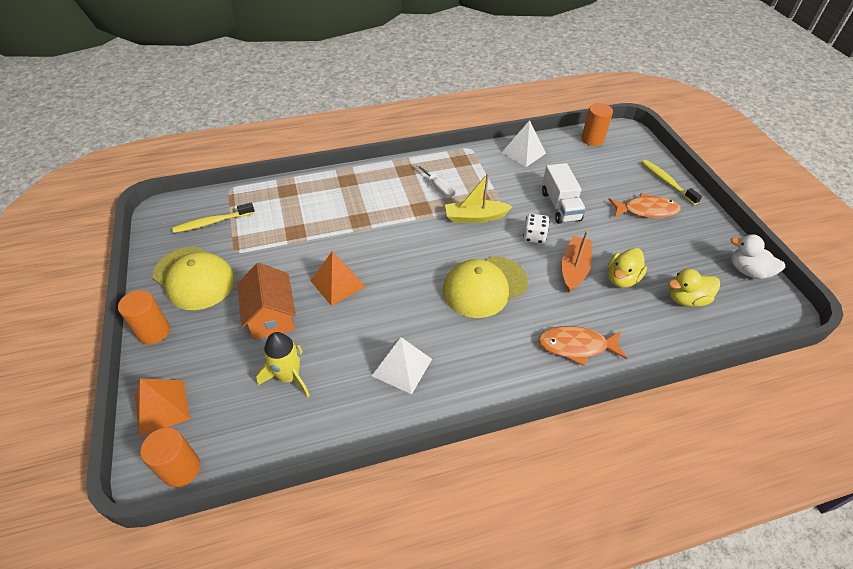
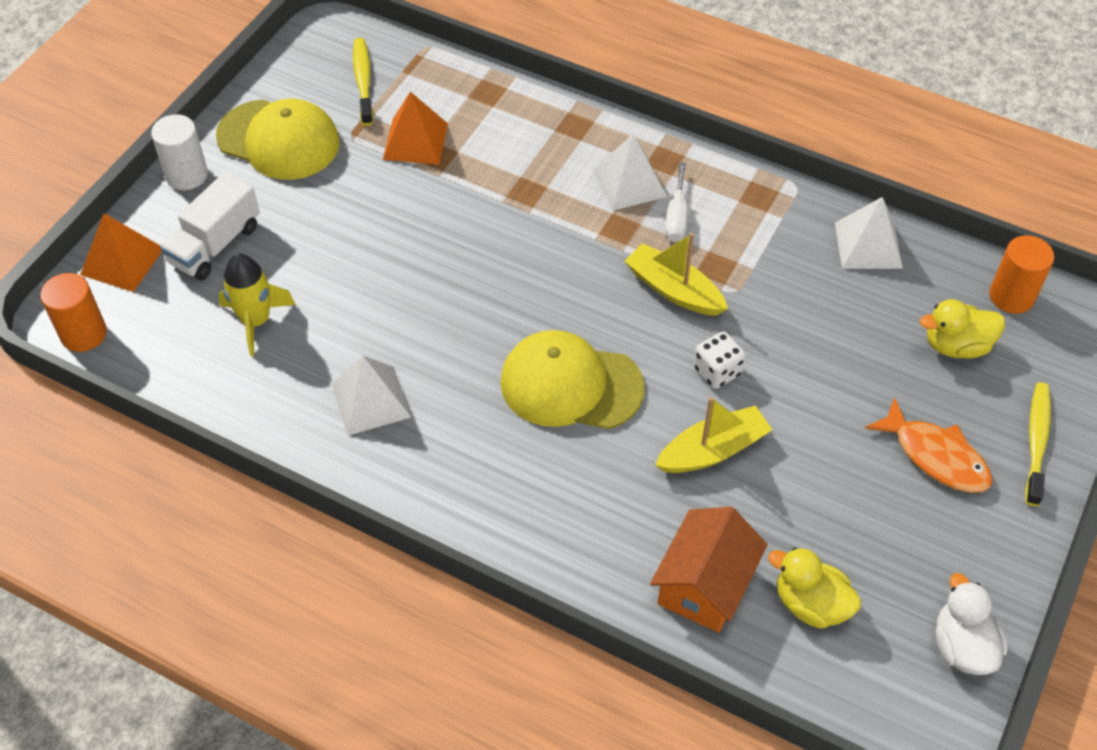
camera: 45 degrees right, 5 degrees up
orange cylinder [118,290,170,345] -> white cylinder [151,114,208,190]
yellow cap [153,247,235,310] -> yellow cap turned 60 degrees counterclockwise [216,99,340,180]
yellow toothbrush [172,203,255,233] -> yellow toothbrush turned 60 degrees clockwise [353,38,373,126]
orange house [237,263,296,340] -> orange house moved to [650,507,768,633]
orange pyramid [311,251,365,306] -> orange pyramid moved to [383,92,448,165]
orange fish [538,326,627,366] -> none
white truck [542,163,586,224] -> white truck moved to [160,172,260,280]
orange boat [562,231,592,292] -> yellow boat [655,397,772,473]
yellow duck [607,248,647,288] -> yellow duck moved to [920,299,1005,358]
none -> white pyramid [593,134,667,211]

